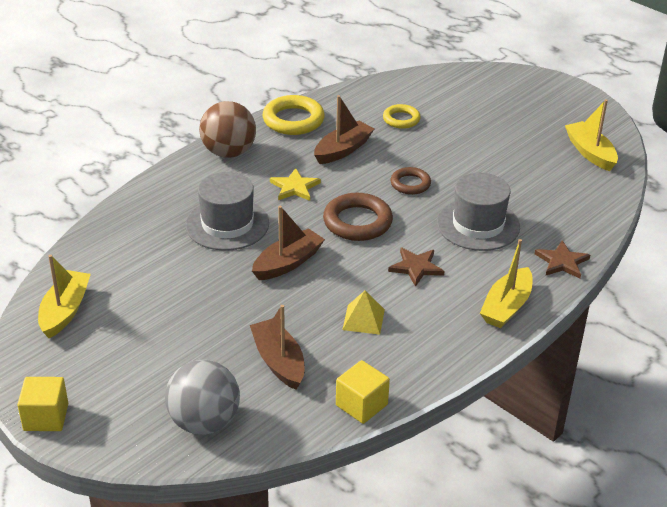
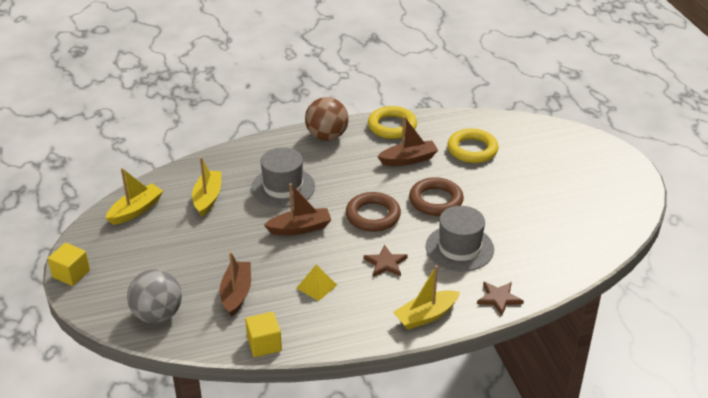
camera: 30 degrees right, 0 degrees up
yellow star [270,168,321,201] -> none
yellow ring [383,104,421,129] -> yellow ring [447,128,499,163], size x1.64
brown ring [390,167,431,195] -> brown ring [409,177,464,216], size x1.64
yellow boat [565,99,618,171] -> yellow boat moved to [192,157,222,216]

